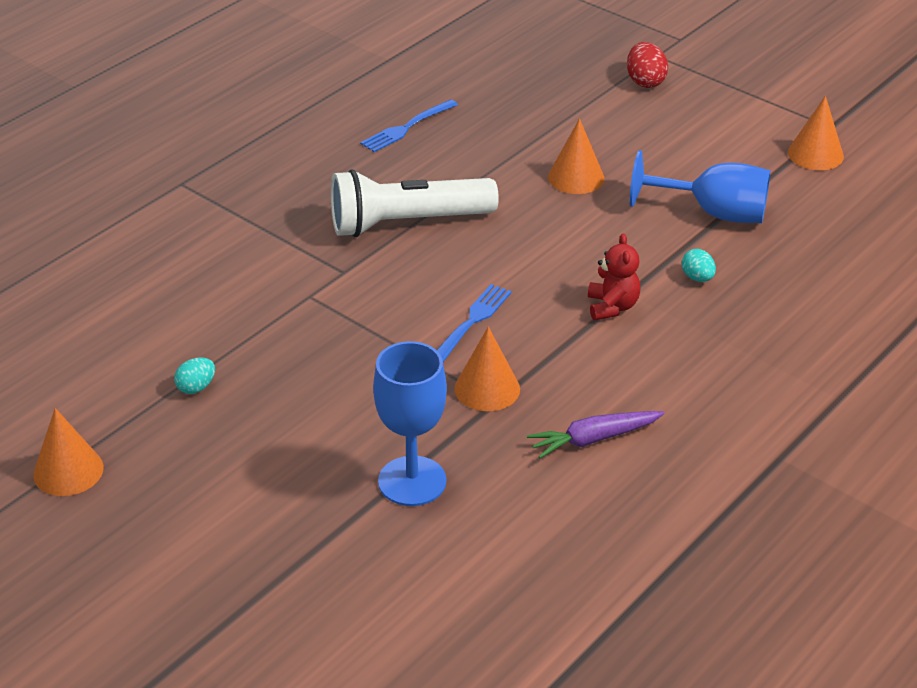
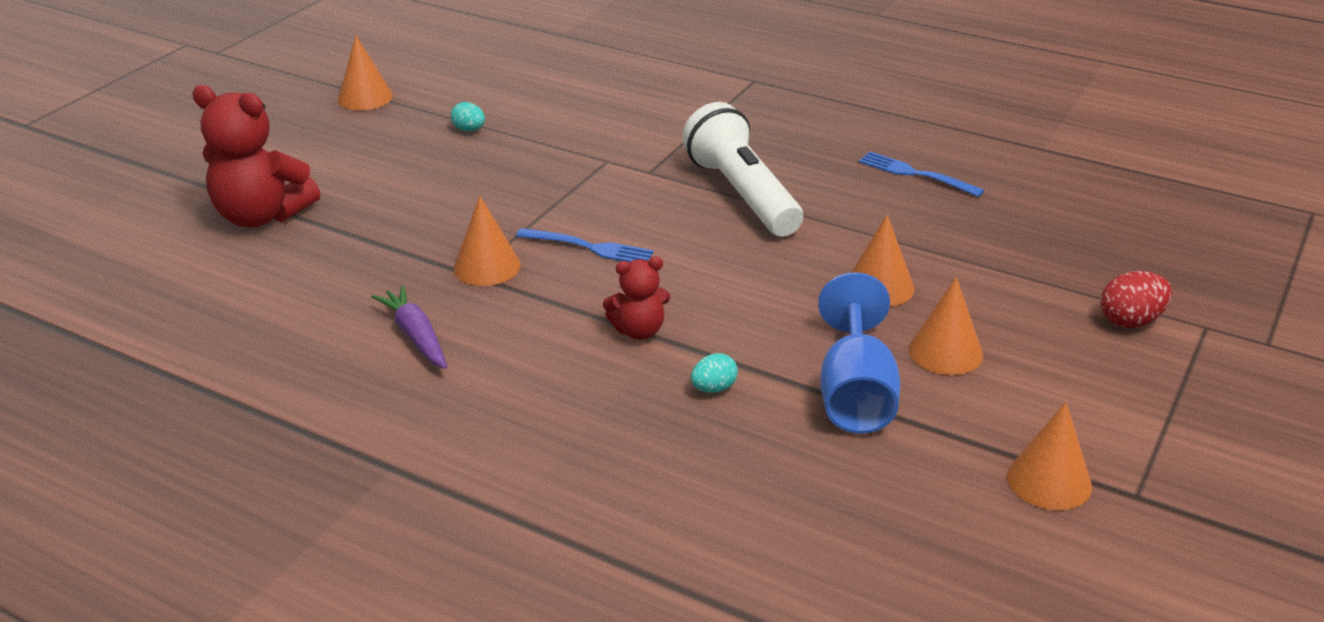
camera: 80 degrees right, 5 degrees down
blue goblet [373,341,447,506] -> none
none -> red teddy bear [192,85,320,227]
none -> orange cone [909,277,983,375]

